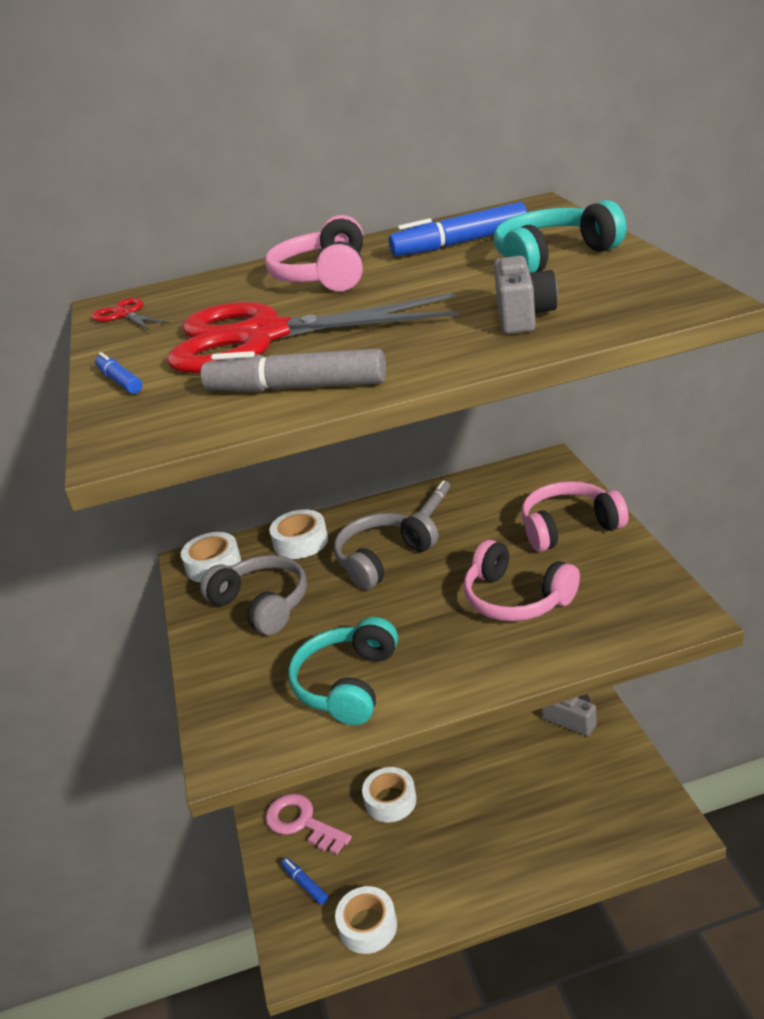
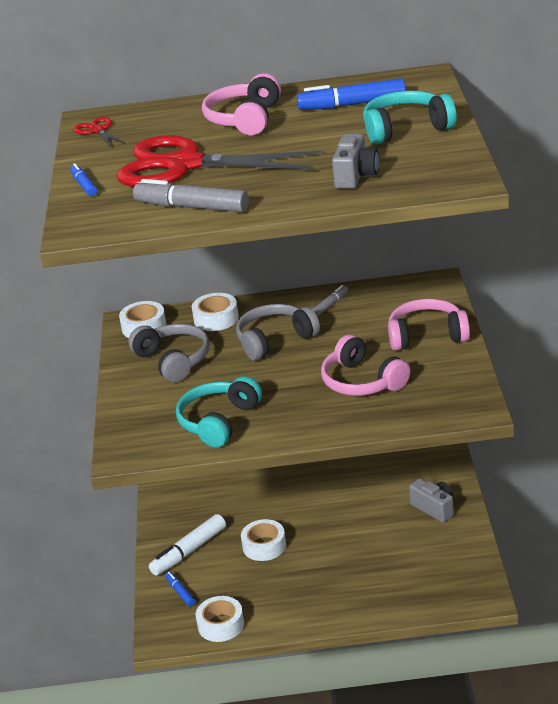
camera: 10 degrees right, 0 degrees up
pink key [265,794,352,855] -> white marker [149,514,226,575]

